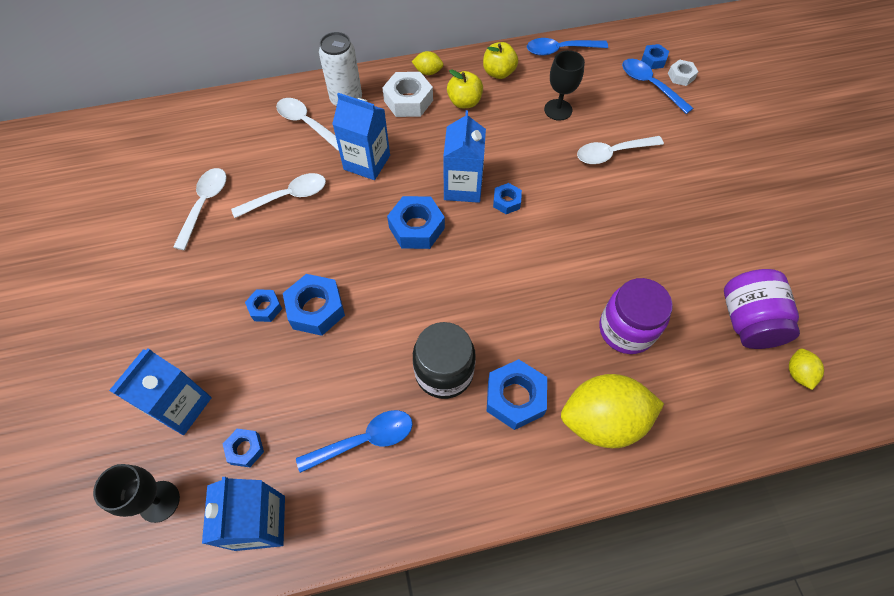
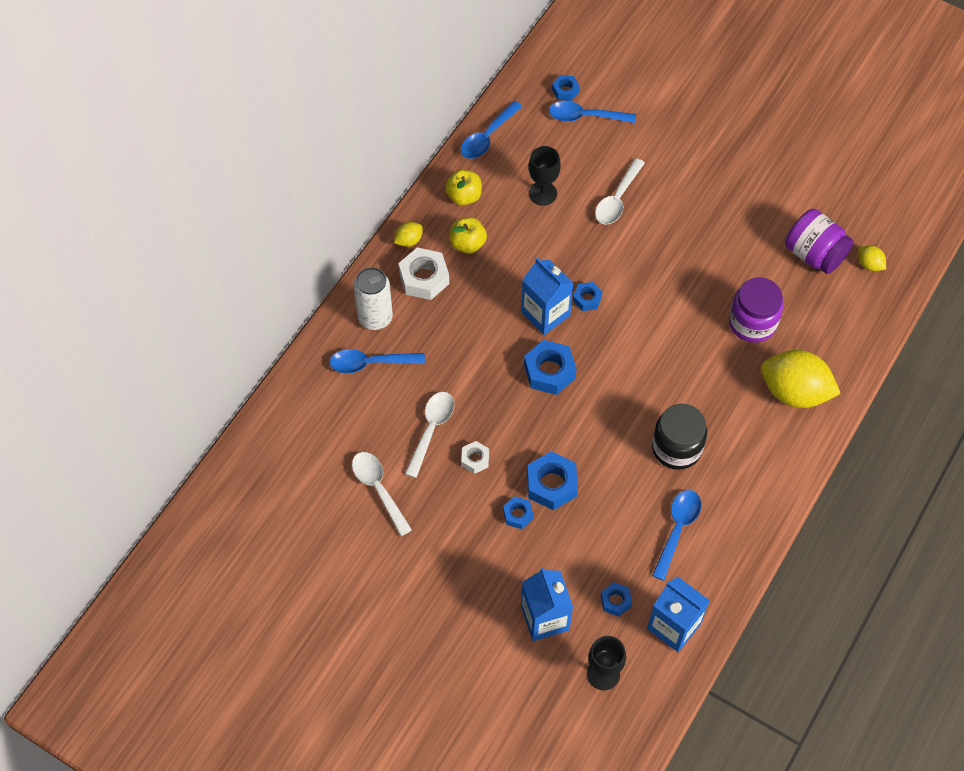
camera: 45 degrees left, 0 degrees up
white spoon [276,98,339,151] -> blue spoon [330,349,425,373]
blue carton [332,93,390,180] -> none
blue nut [487,359,547,430] -> none
yellow lemon [561,374,664,448] -> yellow lemon turned 75 degrees clockwise [761,350,841,408]
white nut [668,59,698,86] -> white nut moved to [461,441,489,474]

